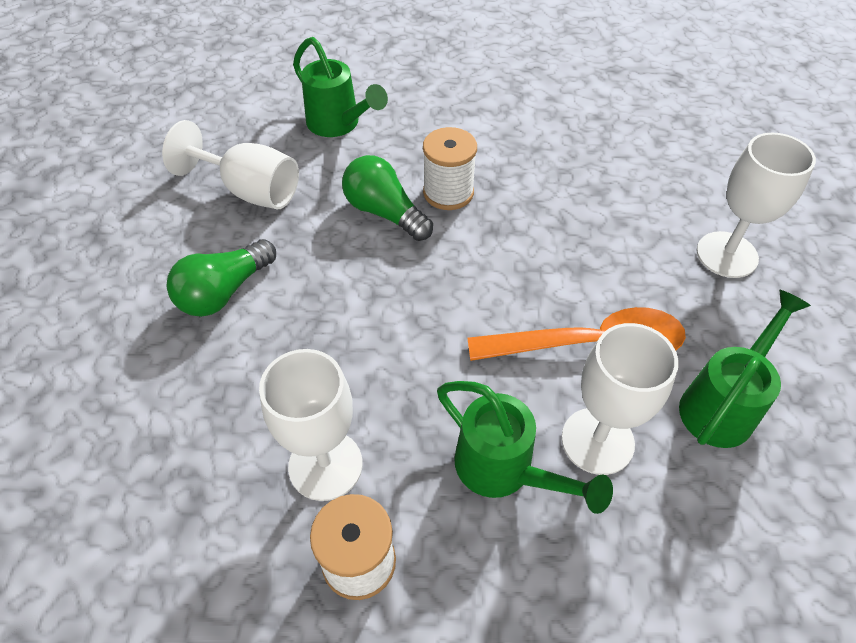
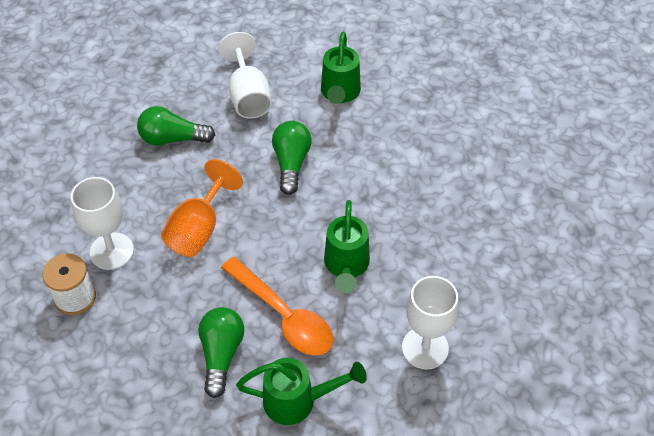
camera: 50 degrees right, 0 degrees up
white spool [423,127,477,210] -> none
green watering can [437,381,613,514] -> green watering can moved to [324,200,370,293]
white goblet [561,323,678,475] -> green light bulb [198,307,244,398]
none -> orange goblet [161,159,243,257]

